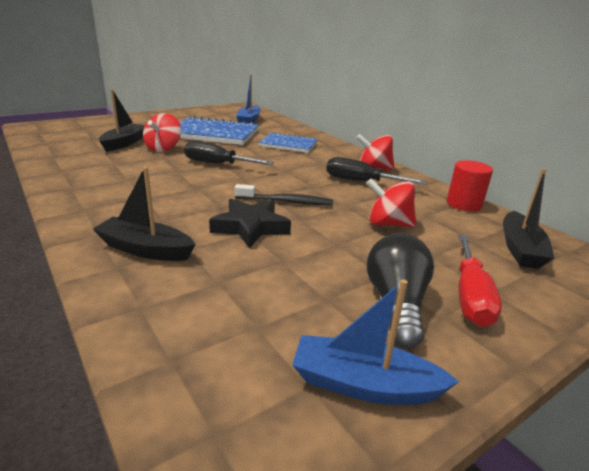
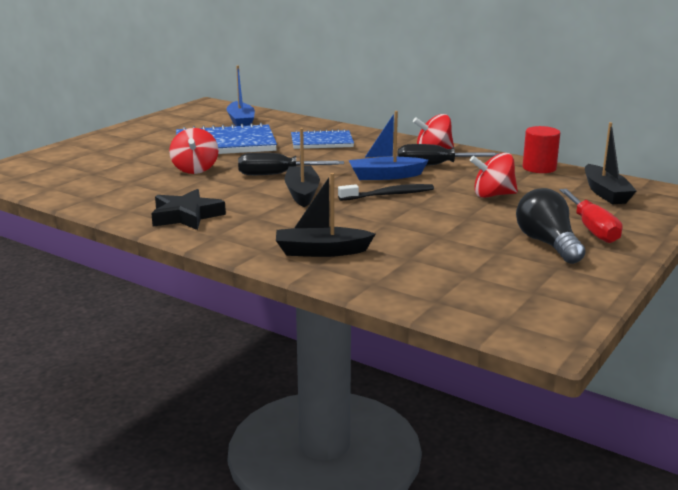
camera: 20 degrees left, 5 degrees down
black boat [99,89,145,152] -> black boat moved to [285,128,320,207]
black star [209,199,291,248] -> black star moved to [151,189,226,230]
blue boat [292,279,459,405] -> blue boat moved to [349,111,429,180]

